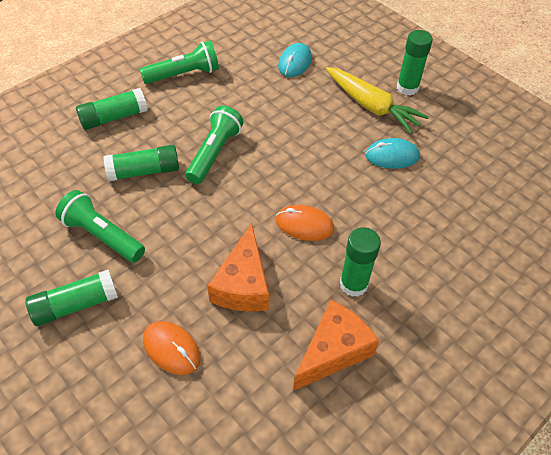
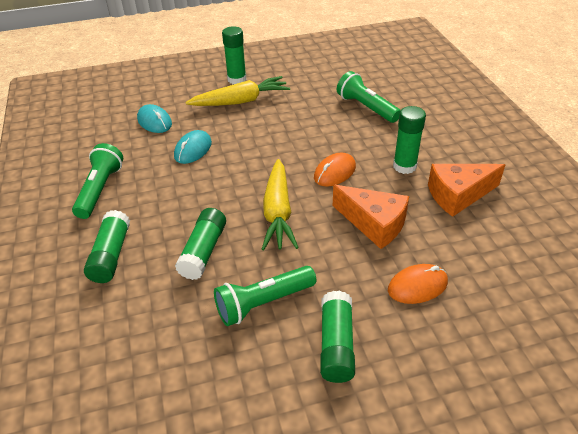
camera: 60 degrees left, 10 degrees down
green flashlight [185,105,244,184] -> green flashlight moved to [337,71,401,123]
orange cheese [293,300,379,391] -> orange cheese turned 90 degrees counterclockwise [428,164,506,217]
turquoise mouse [365,138,420,169] -> turquoise mouse moved to [174,130,212,164]
none -> yellow carrot [262,159,299,250]

